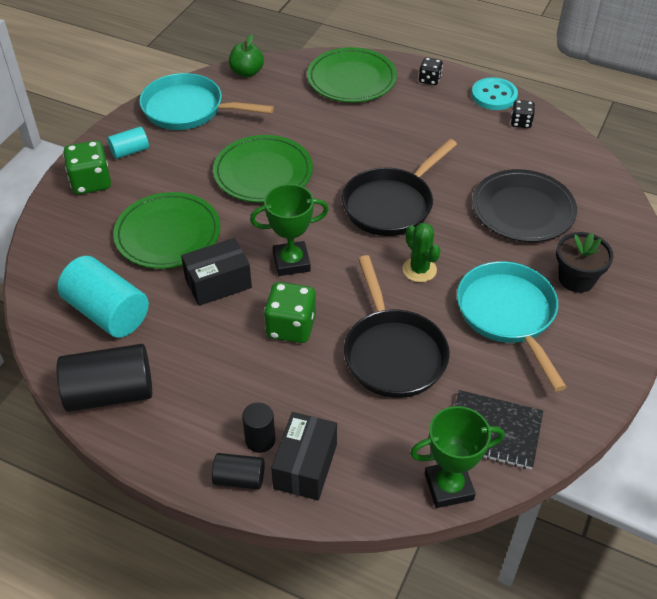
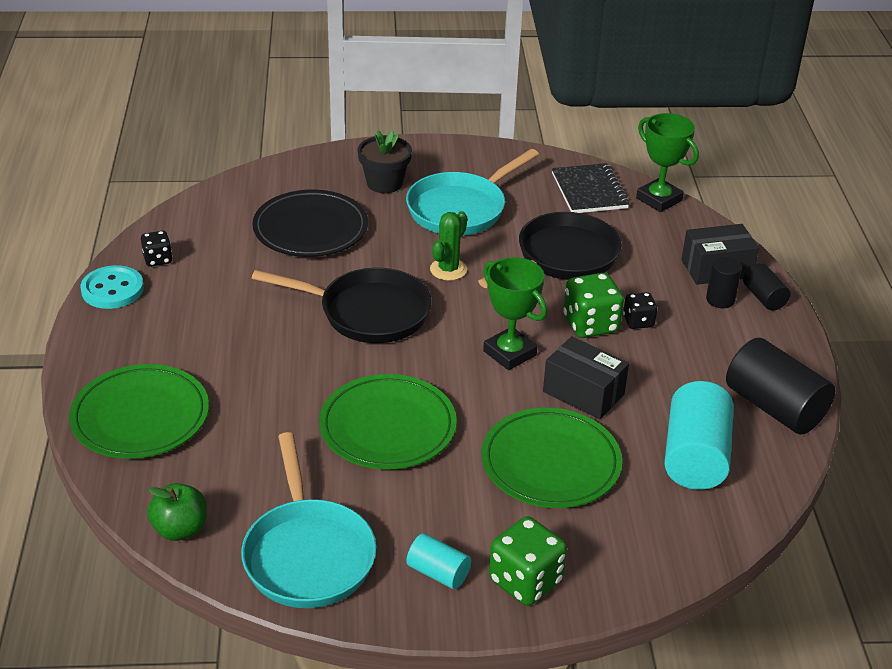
camera: 120 degrees left, 10 degrees down
black dice [419,57,443,85] -> black dice moved to [623,292,657,329]

